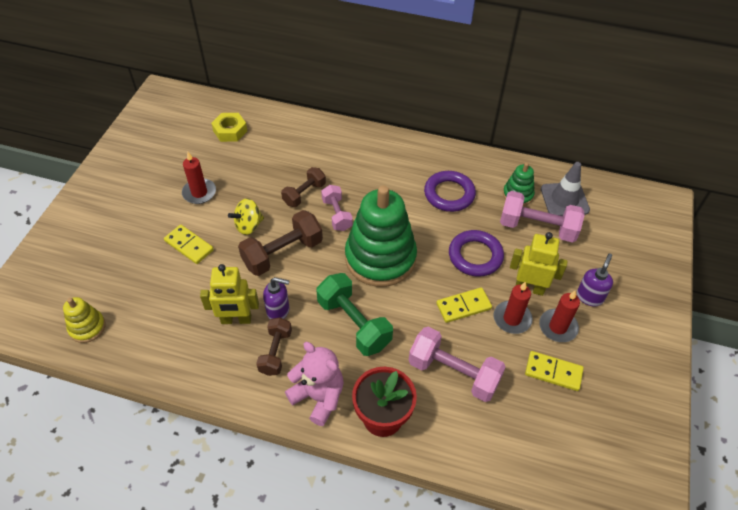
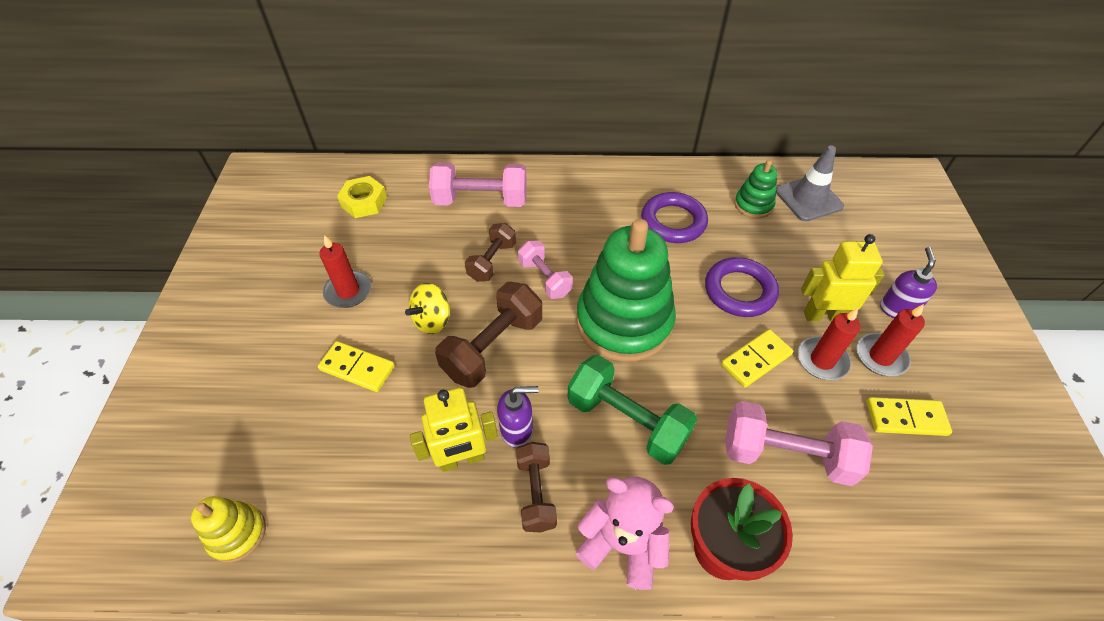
camera: 15 degrees left, 0 degrees up
pink dumbbell [500,191,585,243] -> pink dumbbell moved to [429,162,527,207]

